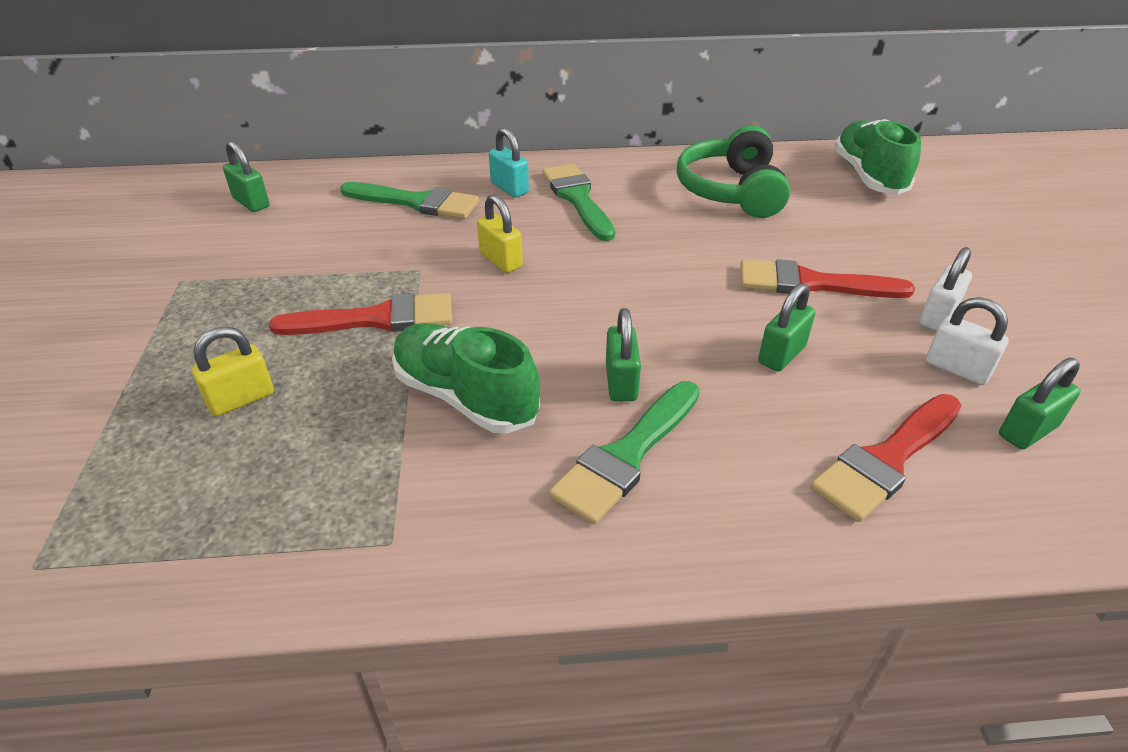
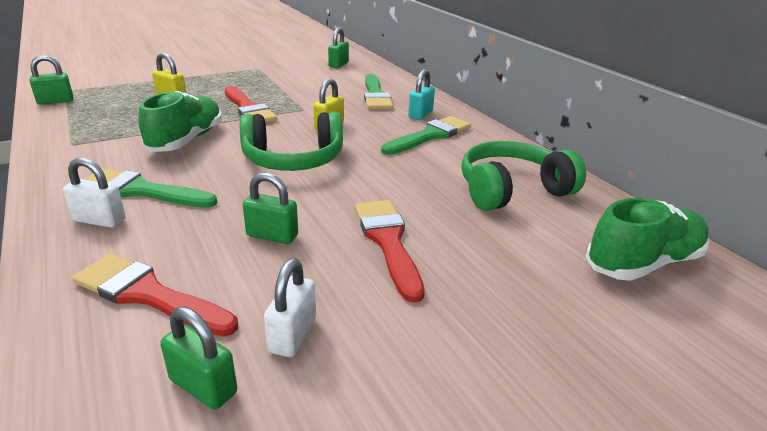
camera: 65 degrees right, 10 degrees down
green padlock [606,308,641,401] -> green padlock moved to [29,55,73,105]
white padlock [919,247,972,331] -> white padlock moved to [63,158,126,228]
none -> green headphones [240,112,343,171]

